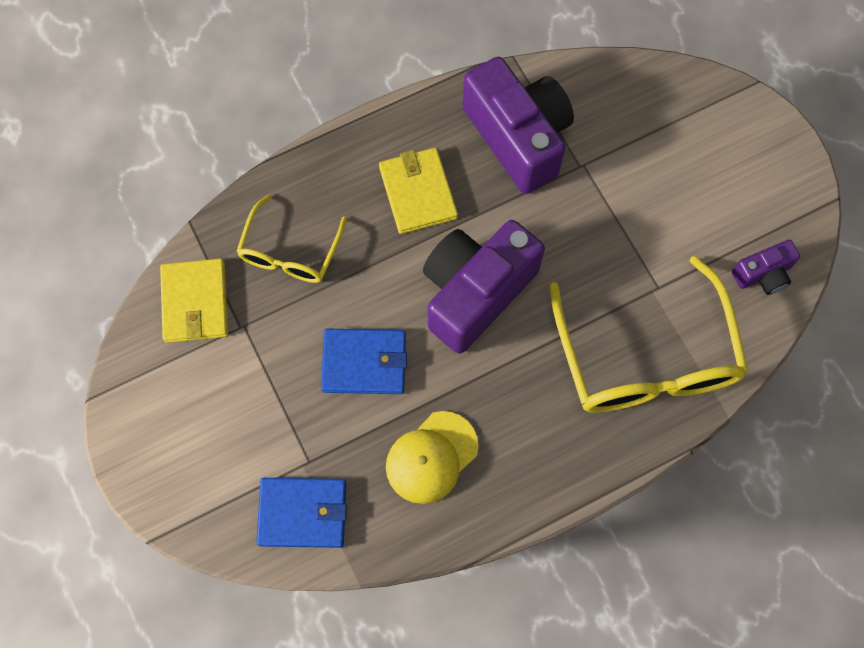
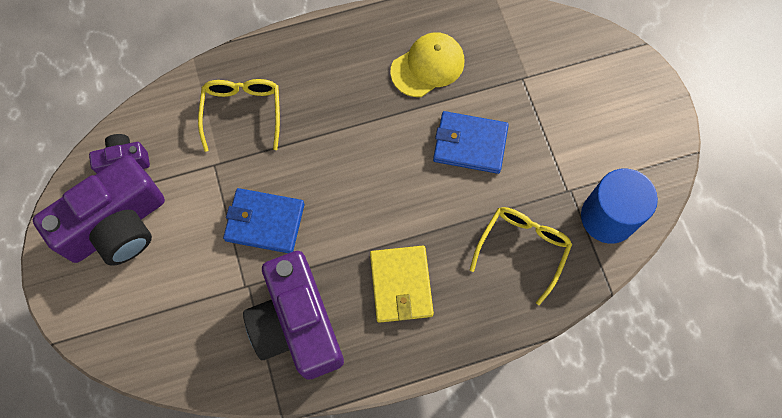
camera: 170 degrees left, 0 degrees up
yellow wallet [160,259,228,343] -> blue cylinder [581,169,658,244]
blue wallet [256,478,347,548] -> blue wallet moved to [223,188,305,253]
purple camera [423,220,545,354] -> purple camera moved to [33,155,165,266]
yellow glasses [550,256,749,412] -> yellow glasses [198,79,280,152], size x0.56

